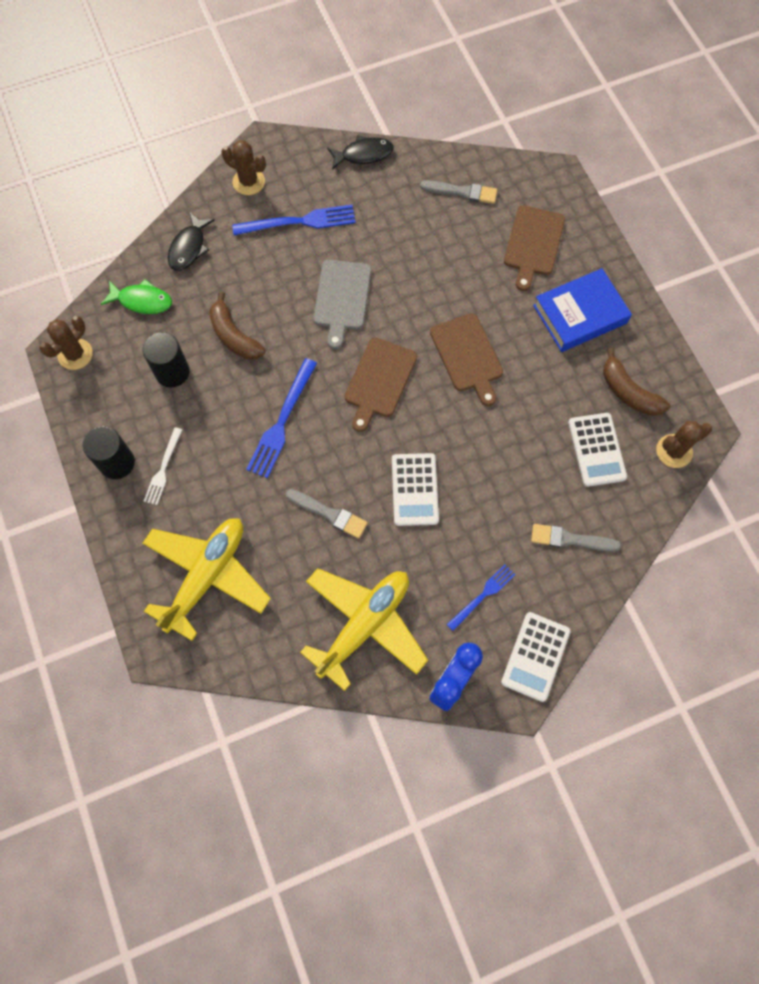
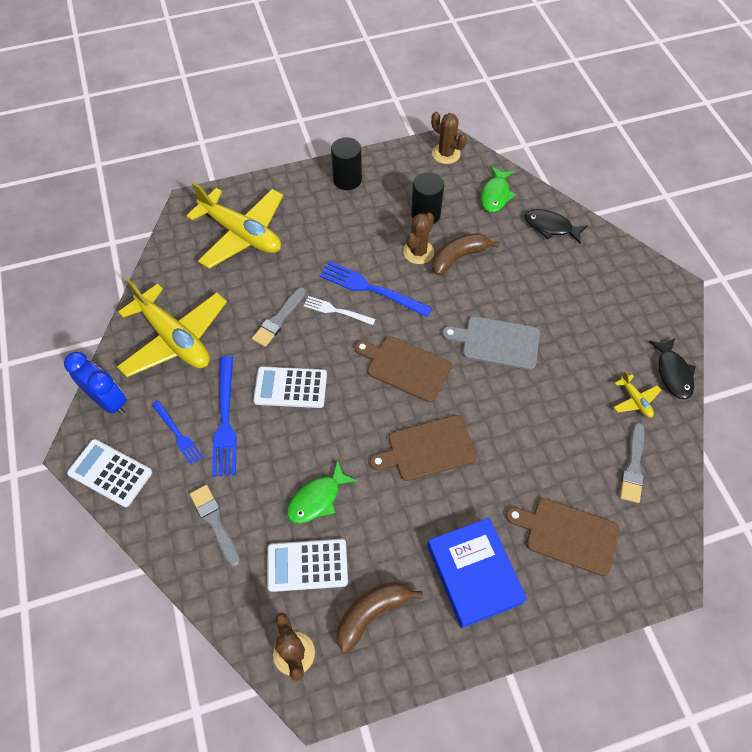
camera: 95 degrees right, 10 degrees down
white fork [144,427,182,505] -> white fork moved to [303,296,375,325]
brown cactus [221,140,266,195] -> brown cactus moved to [403,213,434,264]
blue fork [232,205,356,235] -> blue fork moved to [212,356,237,477]
grey brush [531,524,621,552] -> grey brush turned 45 degrees counterclockwise [190,485,240,567]
none -> green fish [287,460,357,524]
none -> yellow plane [614,371,662,418]

